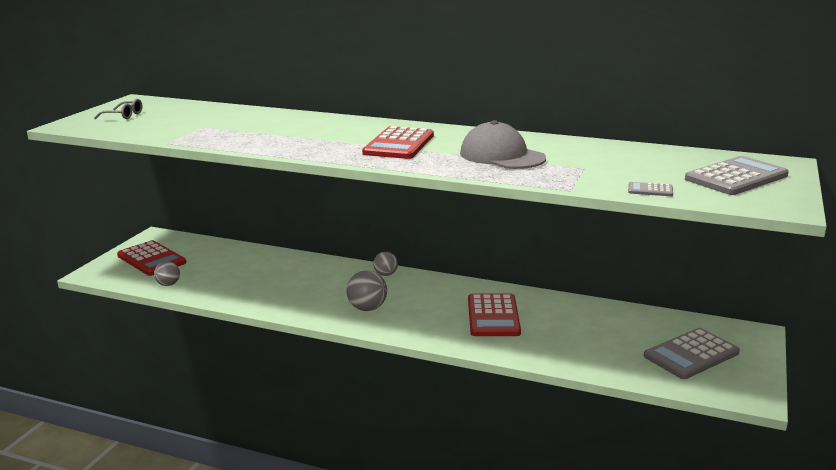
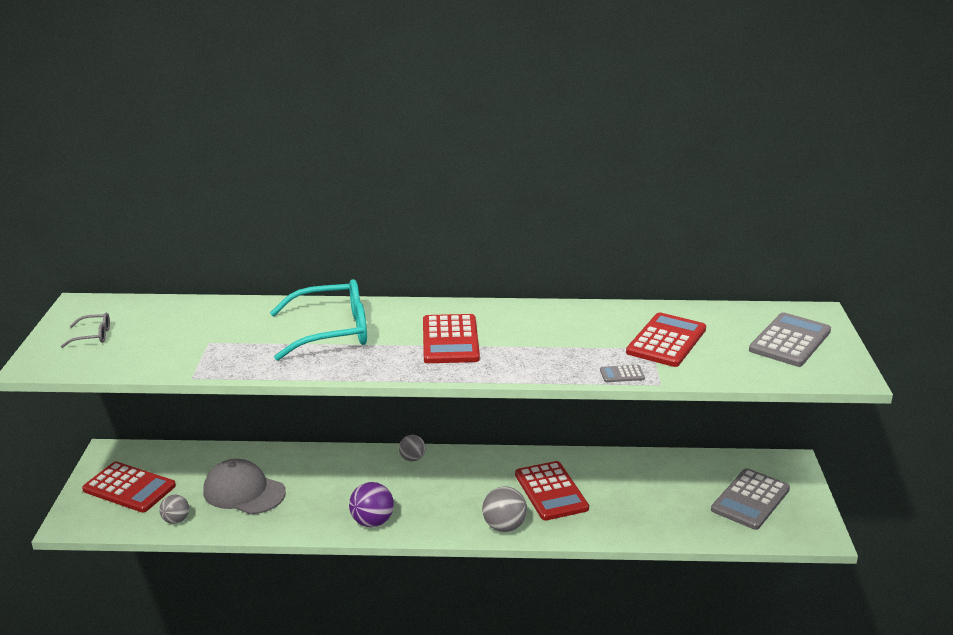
camera: 20 degrees left, 5 degrees up
grey ball [346,270,387,311] -> grey ball moved to [482,486,527,532]
grey cap [460,120,546,169] -> grey cap moved to [203,459,286,514]
grey calculator [628,182,673,196] -> grey calculator moved to [600,365,645,382]
none -> turquoise glasses [270,279,367,361]
none -> purple ball [349,482,394,527]
none -> red calculator [626,312,706,367]

